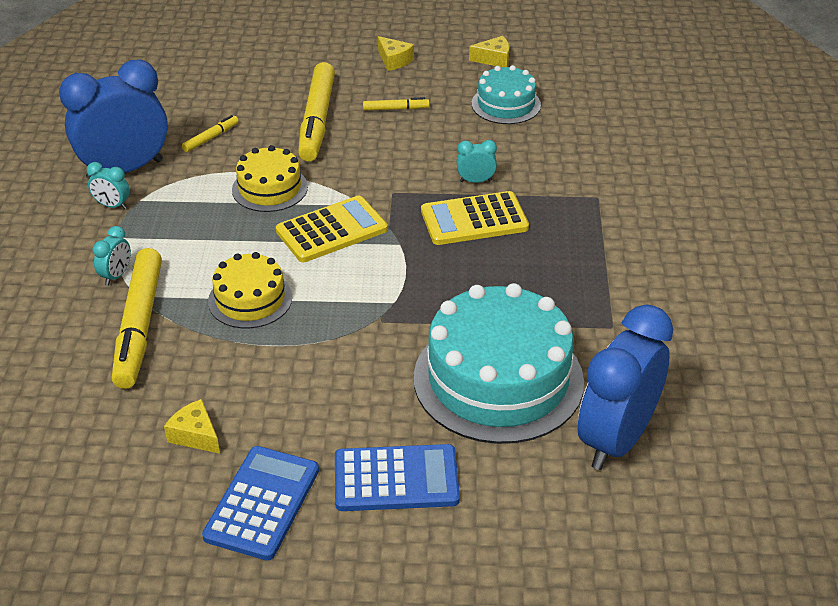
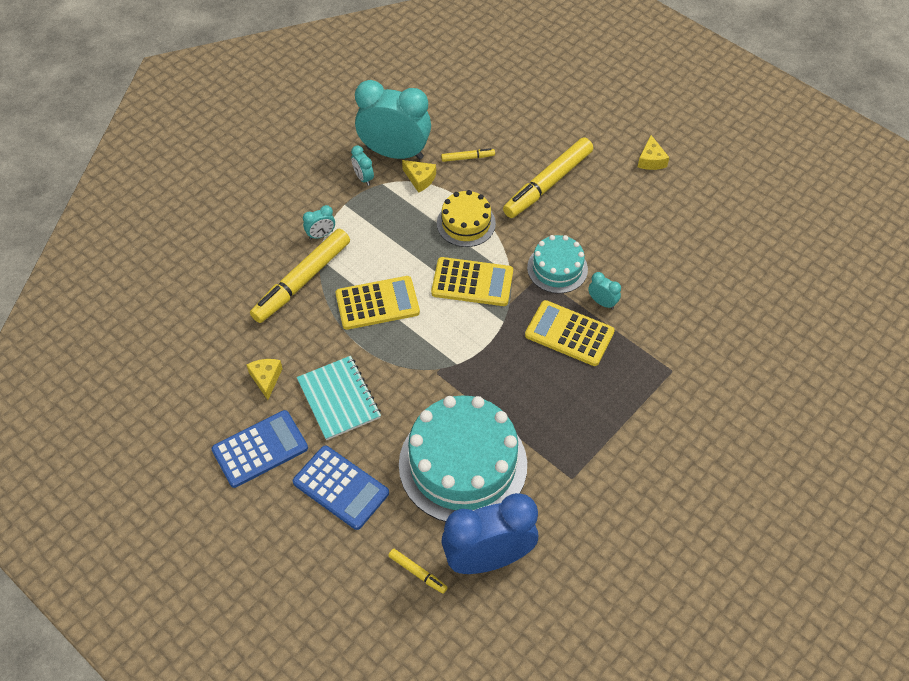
camera: 40 degrees right, 15 degrees up
blue clock [59,60,168,179] -> turquoise clock [355,80,431,159]
yellow cake [208,252,292,328] -> yellow calculator [336,276,420,330]
yellow marker [363,97,429,111] -> yellow marker moved to [388,549,448,594]
yellow cheese [469,36,509,67] -> yellow cheese moved to [402,160,436,193]
turquoise cake [472,65,541,124] -> turquoise cake moved to [527,235,588,293]
none -> turquoise notebook [297,356,381,440]

